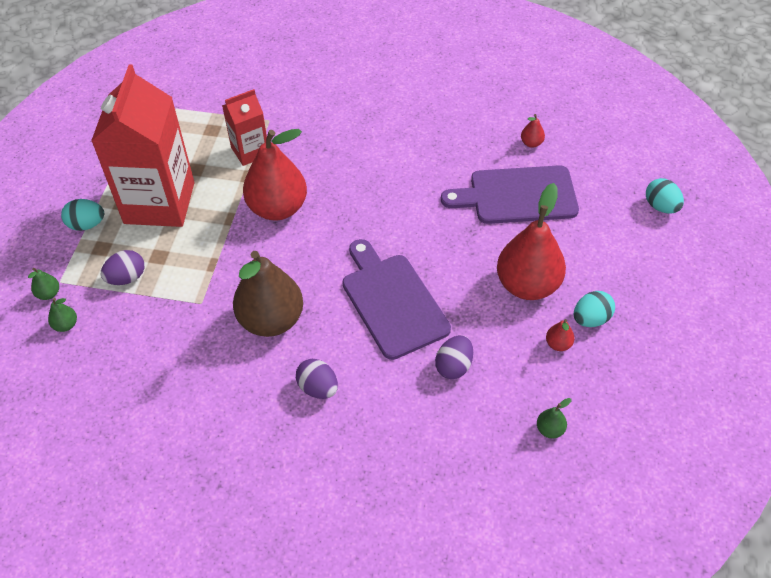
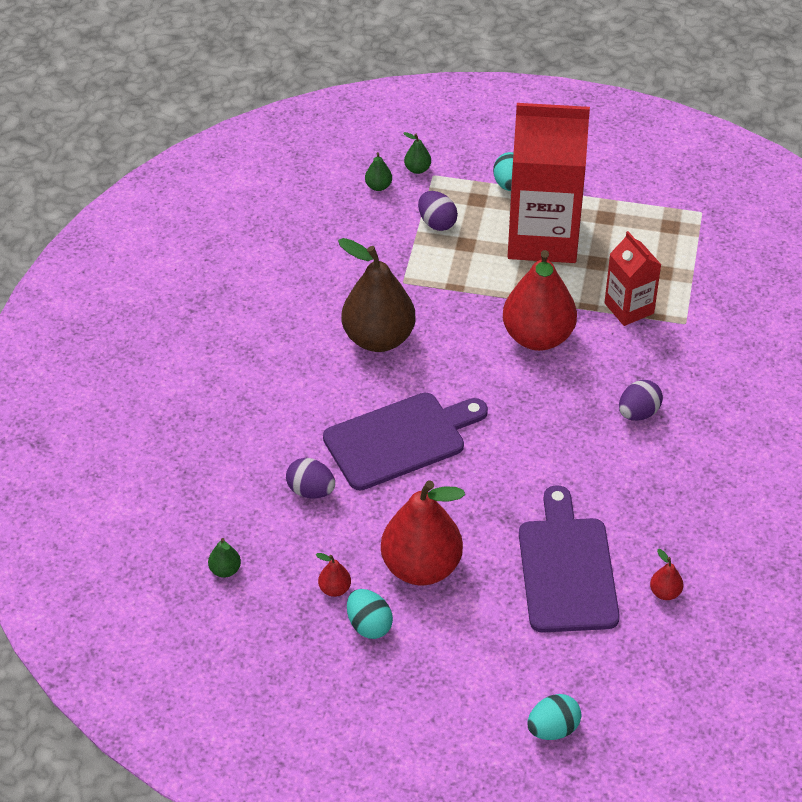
camera: 90 degrees right, 5 degrees down
purple egg [296,359,338,399] -> purple egg moved to [619,380,663,421]

